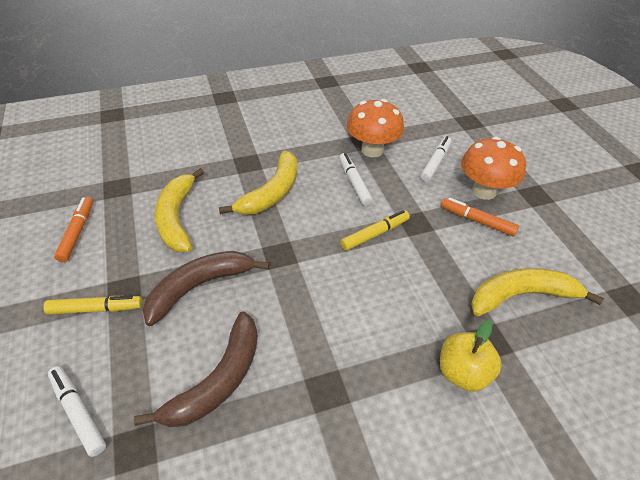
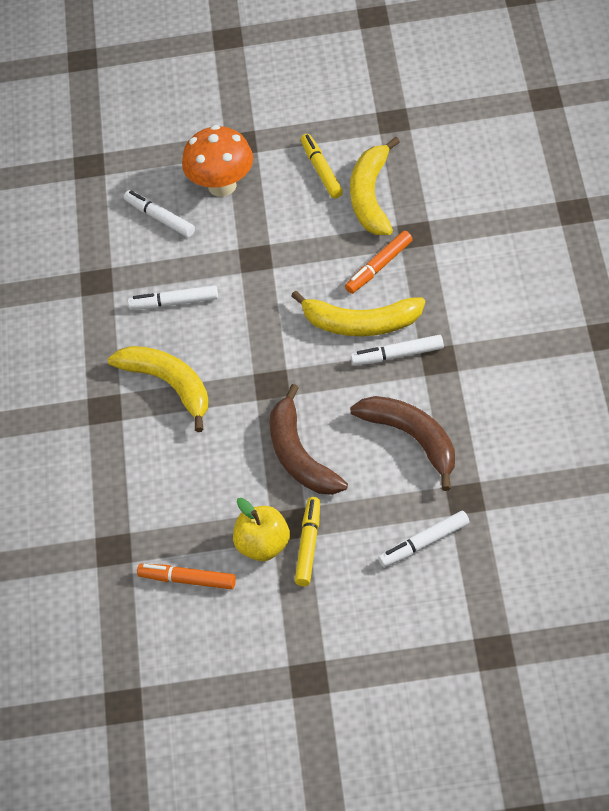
camera: 70 degrees left, 5 degrees up
yellow banana [155,168,204,252] -> yellow banana moved to [291,291,425,336]
yellow marker [340,210,410,251] -> yellow marker moved to [301,134,343,198]
orange mushroom [347,99,404,157] -> none
yellow apple [440,320,502,392] -> yellow apple moved to [233,498,290,561]
orange marker [441,198,519,237] -> orange marker moved to [345,231,413,294]
none -> white marker [351,335,444,366]

